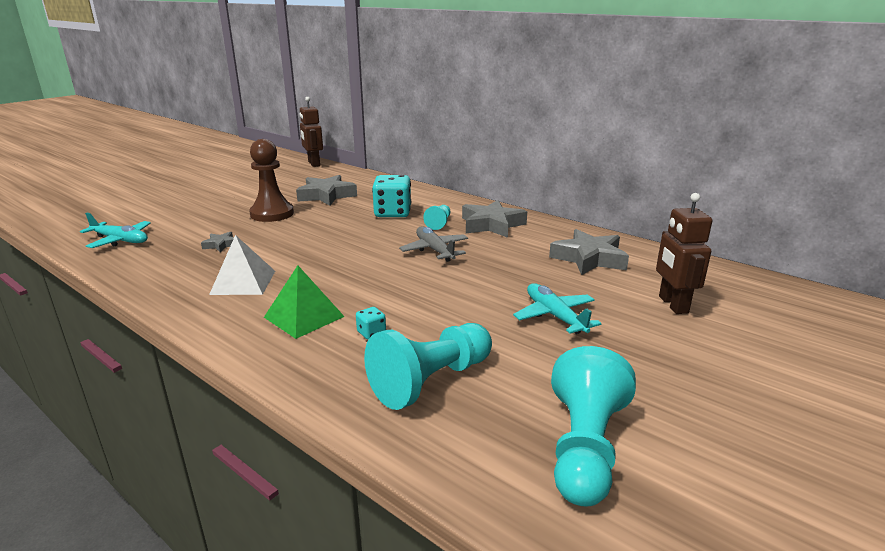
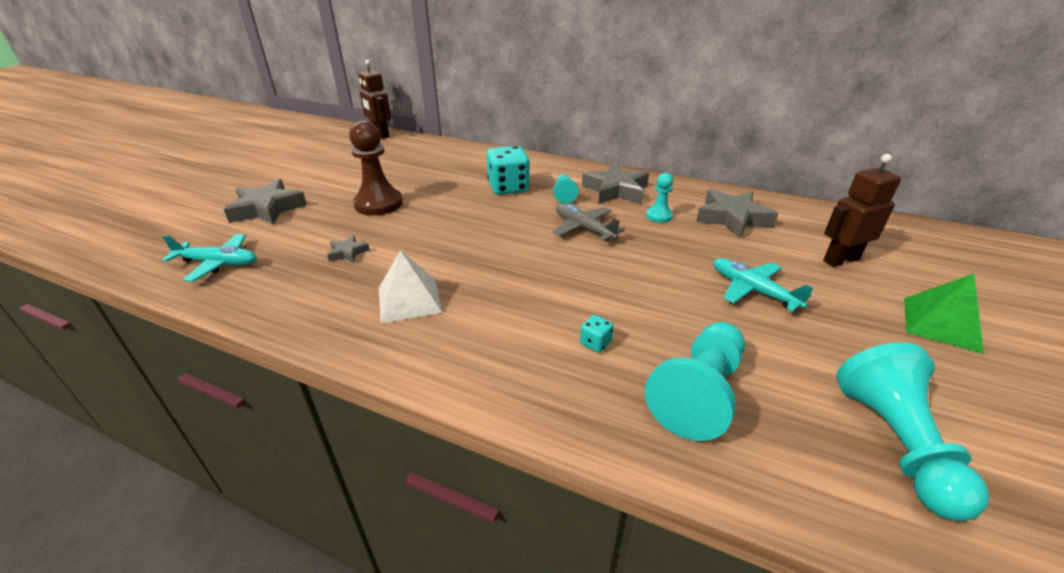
camera: 15 degrees left, 10 degrees up
green pyramid [264,265,345,339] -> green pyramid moved to [904,273,984,354]
grey star [296,175,357,206] -> grey star moved to [224,179,307,225]
brown robot [656,193,712,314] -> brown robot turned 90 degrees clockwise [823,154,901,267]
none -> turquoise pawn [646,173,673,223]

